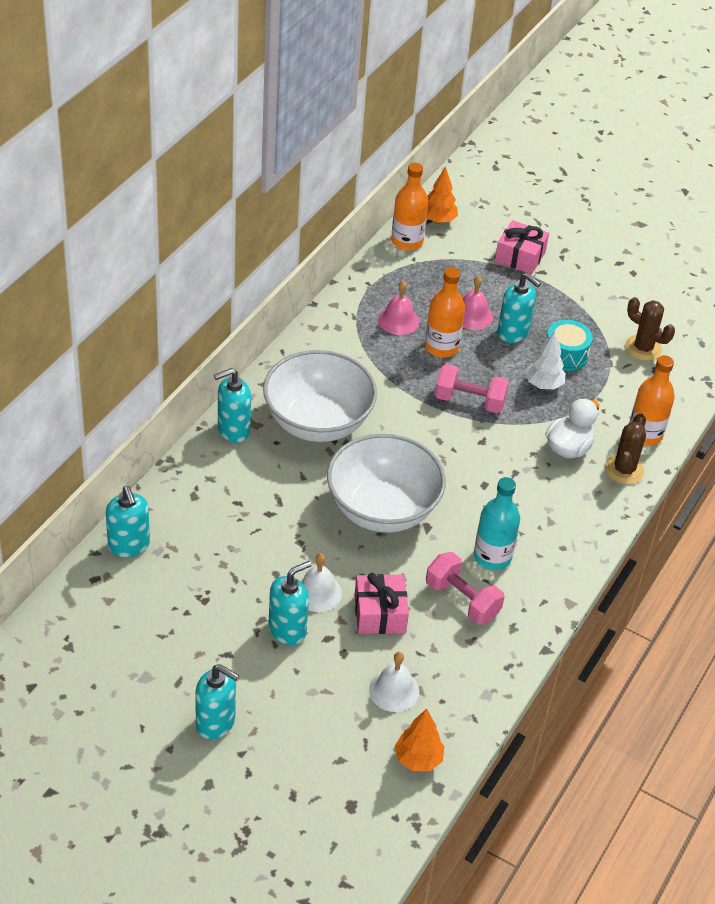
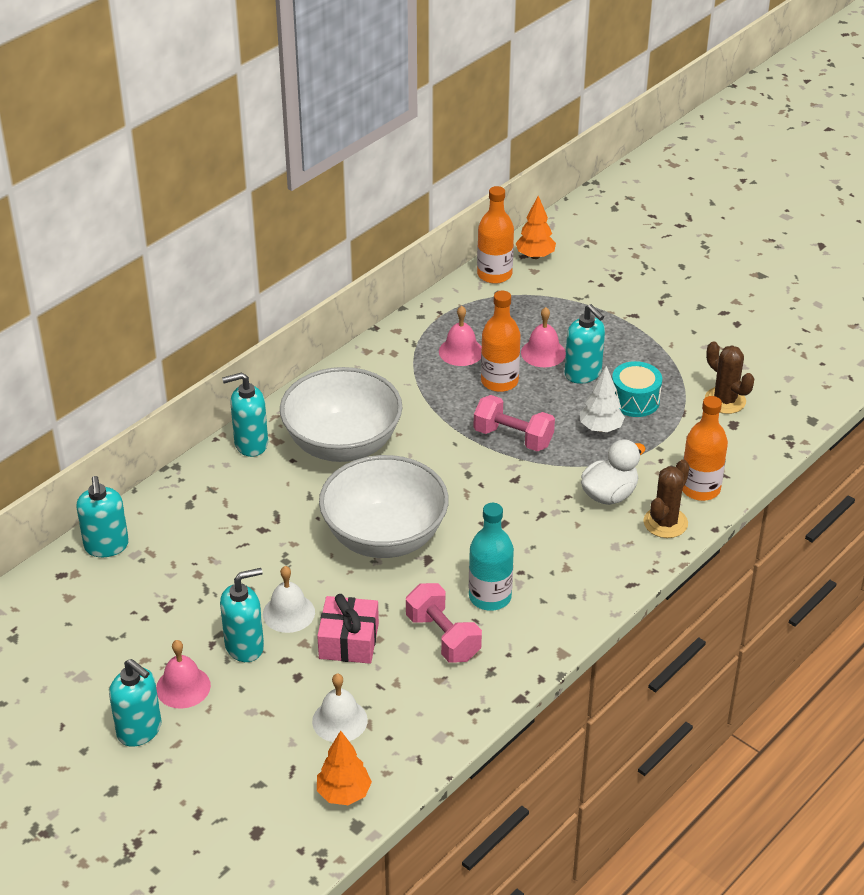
camera: 15 degrees right, 5 degrees down
pink gift [495,220,549,275] -> none
none -> pink bell [156,640,211,709]

